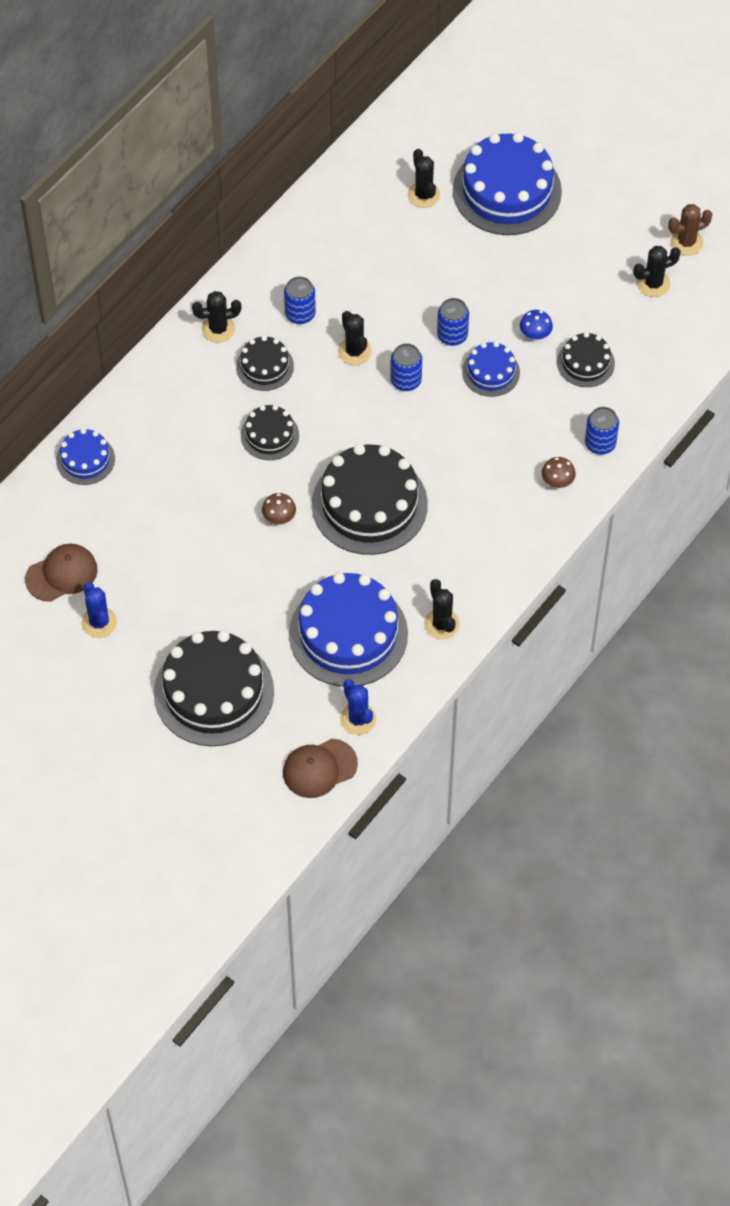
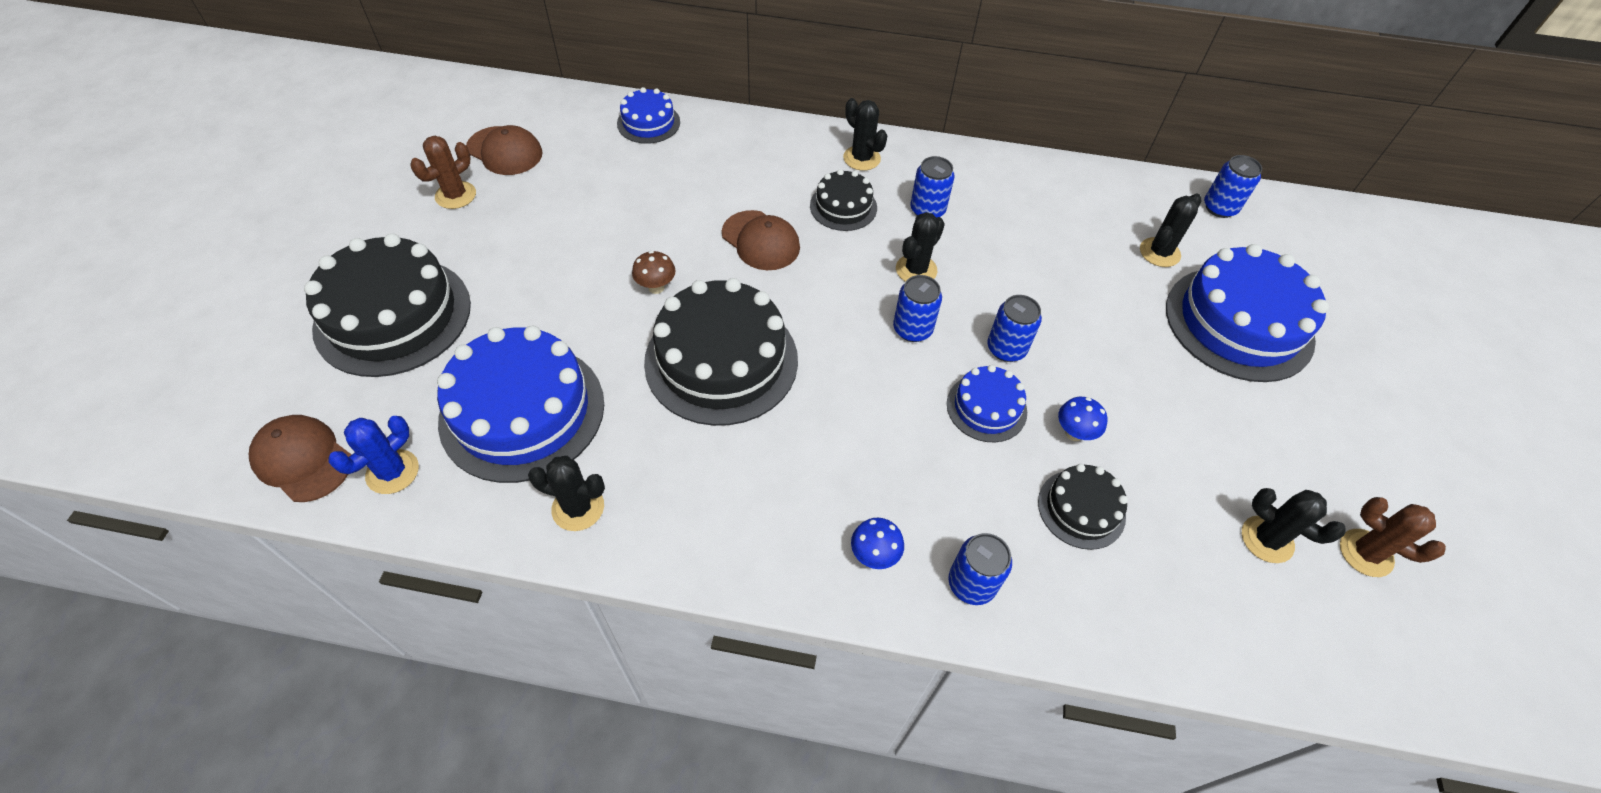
camera: 60 degrees right, 5 degrees down
blue cactus [82,582,117,638] -> brown cactus [411,136,476,209]
black cake [241,405,299,460] -> brown cap [722,210,800,270]
black cactus [424,579,460,639] -> black cactus turned 60 degrees clockwise [528,456,605,531]
brown mushroom [542,457,576,489] -> blue mushroom [851,518,904,569]
none -> blue can [1204,155,1262,218]

